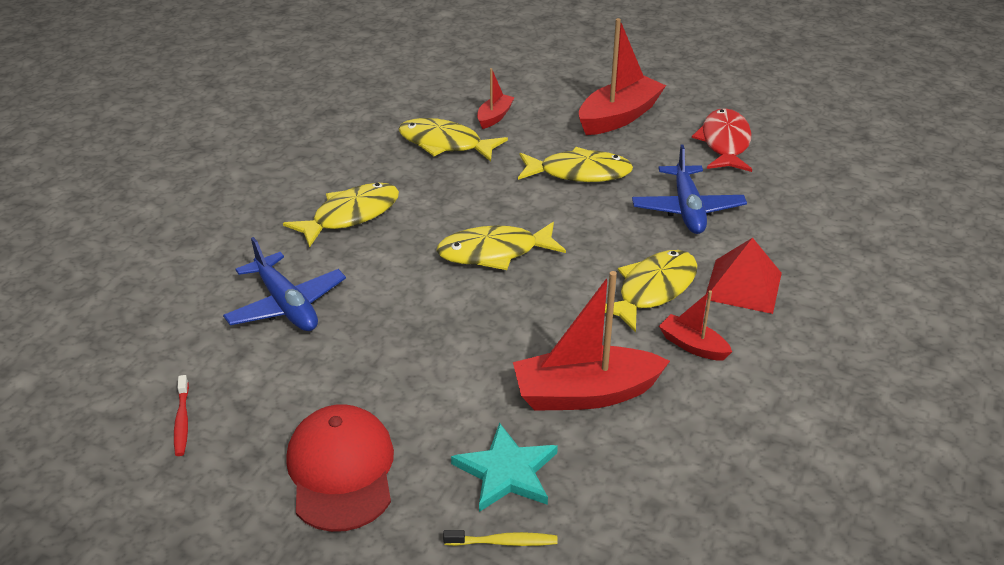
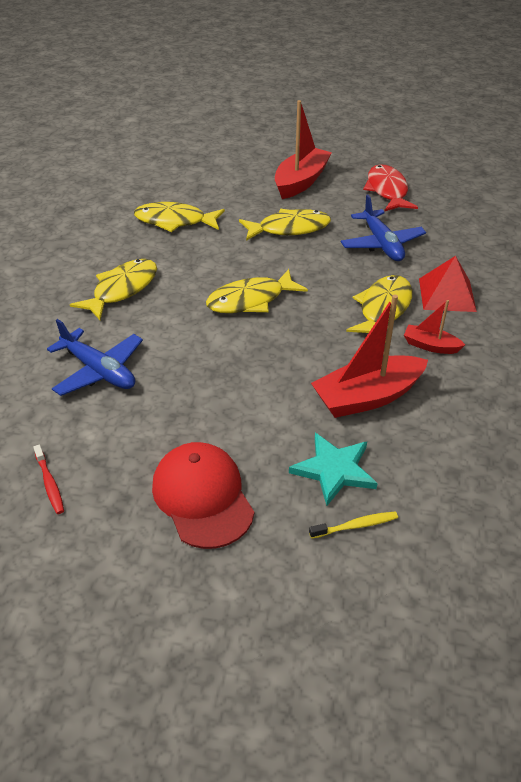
camera: 15 degrees left, 5 degrees up
red boat [477,68,515,129] -> none

